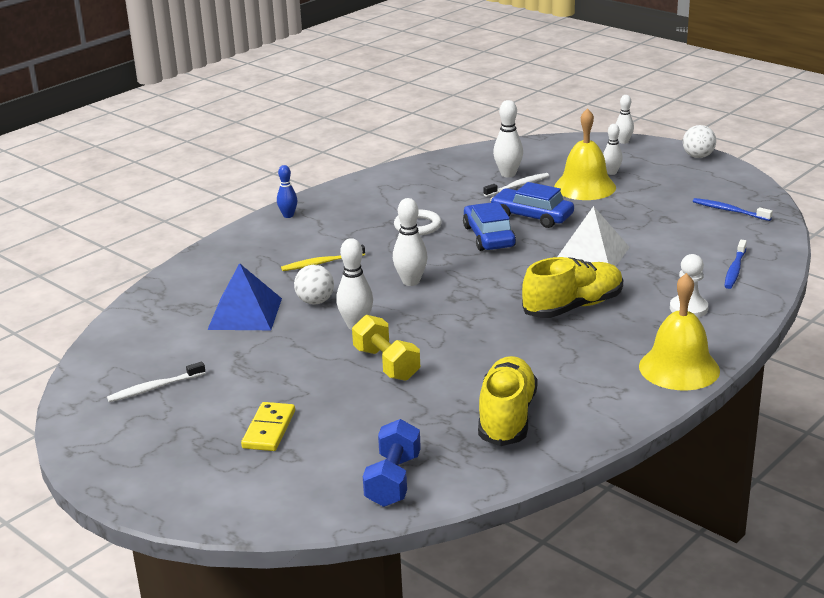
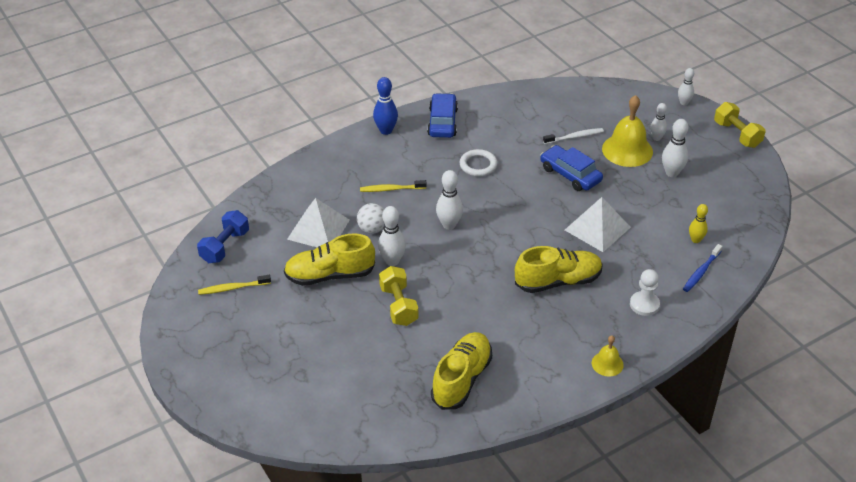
camera: 15 degrees right, 15 degrees up
white toothbrush [107,362,205,402] -> yellow toothbrush [198,275,271,295]
blue pyramid [207,263,282,330] -> white pyramid [287,198,350,247]
yellow domino [241,402,295,451] -> none
blue bowling pin [277,165,297,218] -> blue bowling pin [373,77,398,135], size x1.51
blue dumbbell [363,419,421,507] -> blue dumbbell moved to [197,210,249,263]
blue car [463,202,516,251] -> blue car moved to [427,93,458,138]
white bowling pin [493,100,523,177] -> white bowling pin moved to [662,119,688,177]
yellow bell [639,273,720,390] -> yellow bell [592,335,624,377], size x0.53
white ball [683,125,716,158] -> yellow dumbbell [714,102,765,148]
blue toothbrush [693,198,773,221] -> none
none -> yellow shoe [284,233,375,286]
none -> yellow bowling pin [689,204,708,243]

